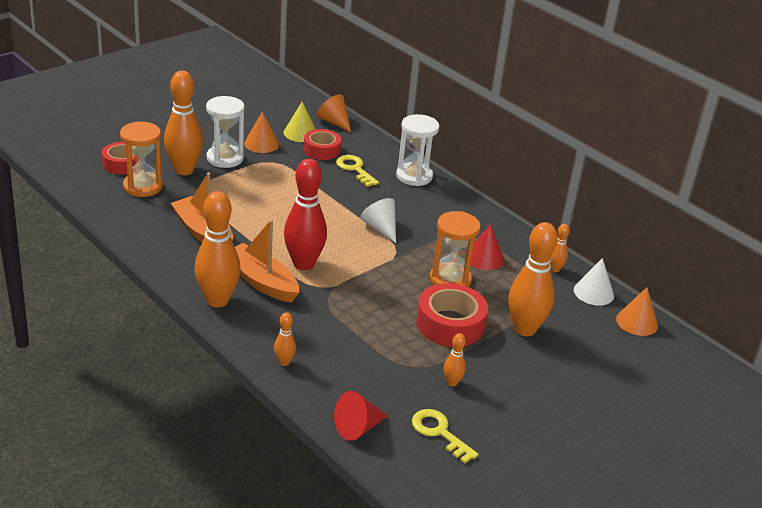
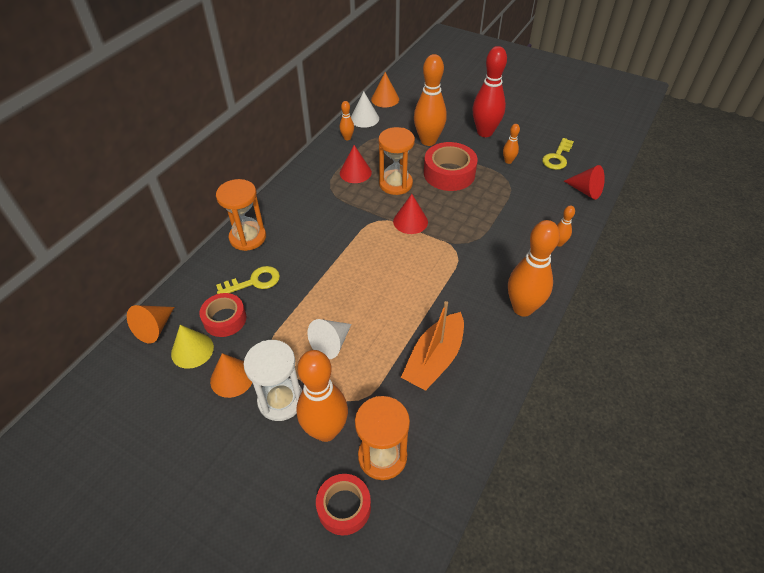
camera: 105 degrees left, 15 degrees up
orange boat [235,220,299,303] -> none
red bowling pin [284,159,327,270] -> red bowling pin moved to [473,46,507,137]
yellow key [336,155,379,187] -> yellow key turned 150 degrees counterclockwise [216,266,280,294]
white cone [360,198,396,243] -> white cone moved to [307,319,352,359]
white hourglass [396,114,440,186] -> orange hourglass [216,179,266,251]
none -> red cone [393,194,428,234]

